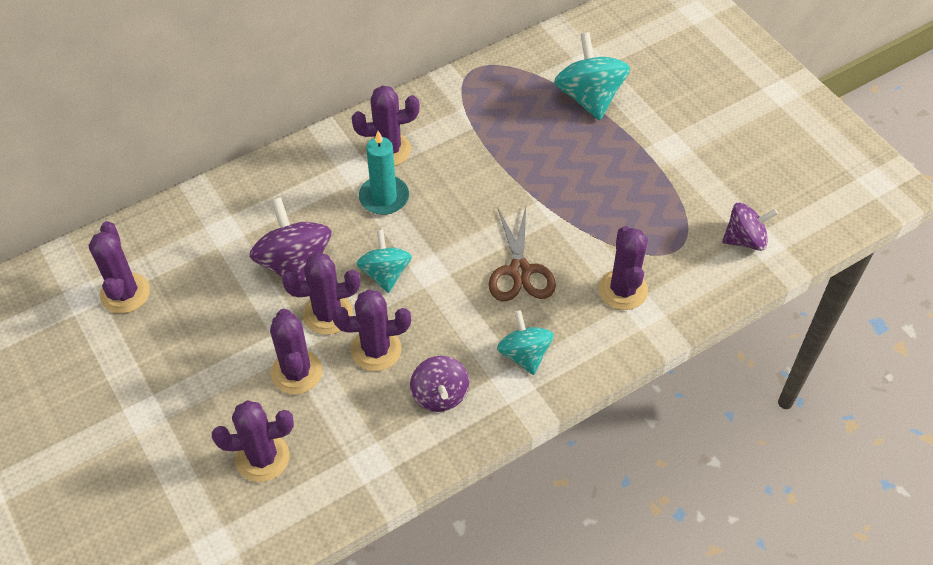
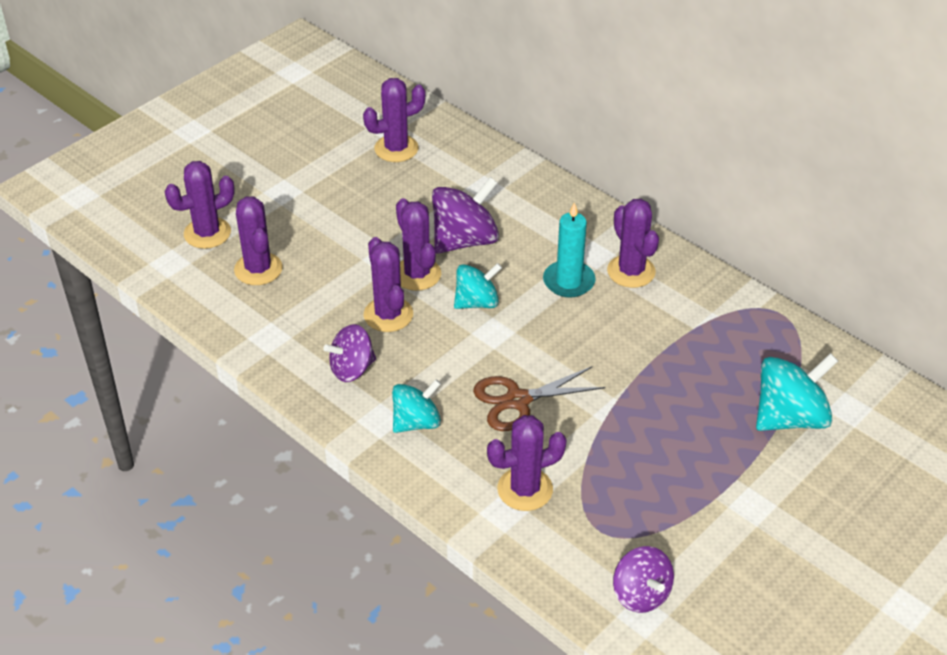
camera: 75 degrees right, 10 degrees down
purple cactus [270,309,323,394] -> purple cactus moved to [165,161,235,249]

